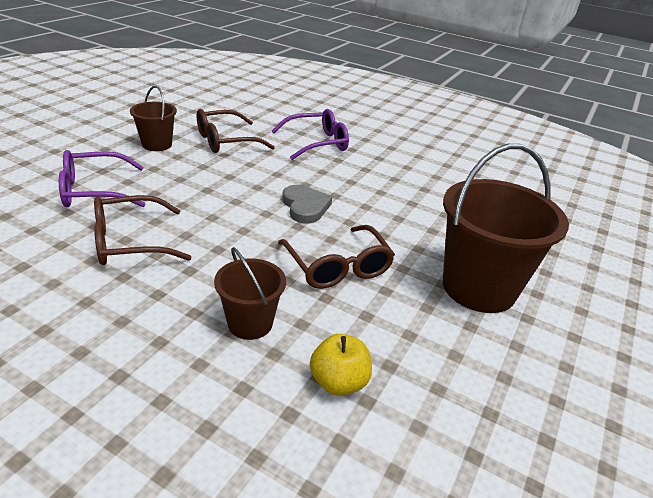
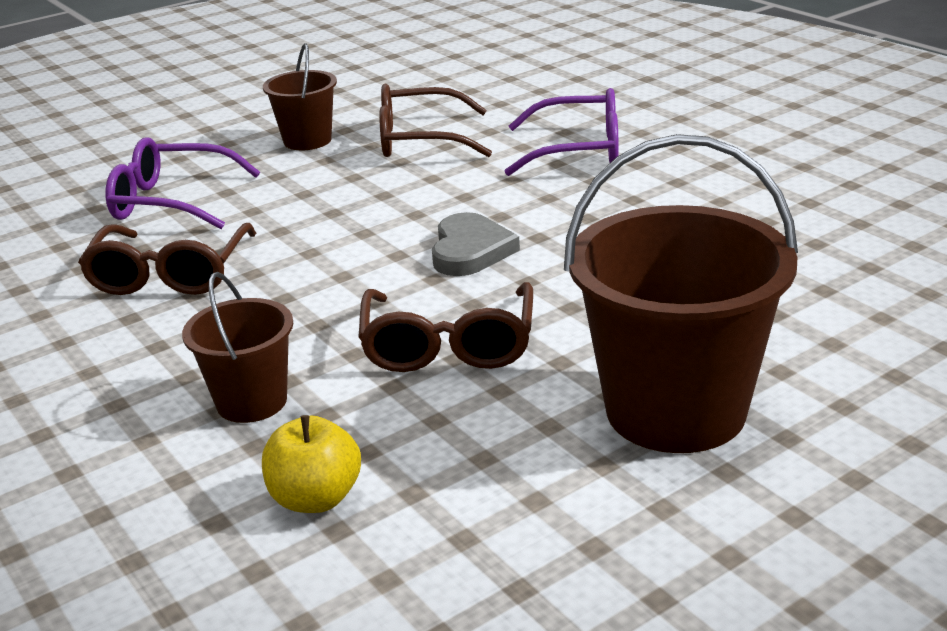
camera: 30 degrees right, 5 degrees down
brown glasses [94,195,192,265] -> brown glasses turned 90 degrees counterclockwise [78,223,256,295]

